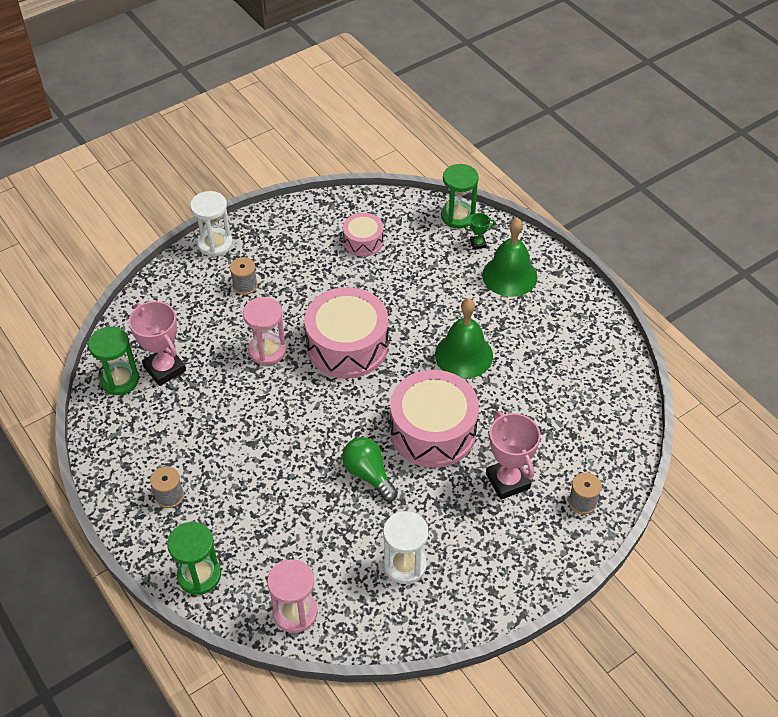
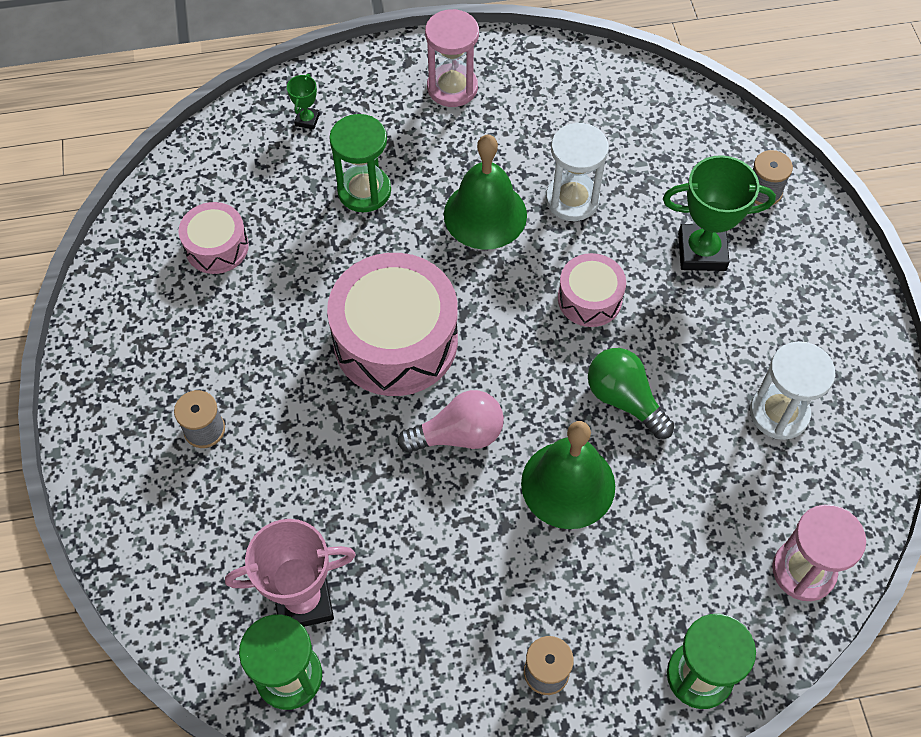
camera: 65 degrees left, 10 degrees up
white hourglass [190,191,233,257] -> white hourglass moved to [546,123,609,221]
pink hourglass [243,297,286,365] -> pink hourglass moved to [425,9,479,107]
green light bulb [342,437,398,502] -> green light bulb turned 60 degrees clockwise [588,348,674,439]
pink drum [390,370,479,468] -> pink drum [558,253,626,327], size x0.53
green hourglass [441,164,479,228] -> green hourglass moved to [329,114,391,212]
green bell [482,218,537,297] -> green bell moved to [521,421,615,529]
pink trophy [486,411,541,500] -> green trophy [663,155,776,271]
none -> pink light bulb [398,390,504,453]

